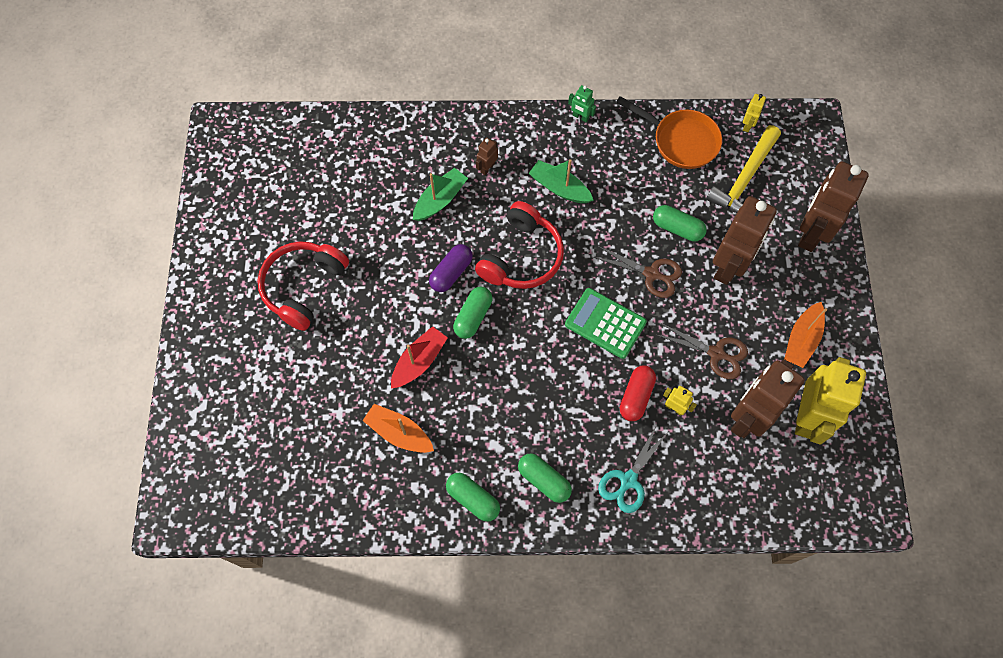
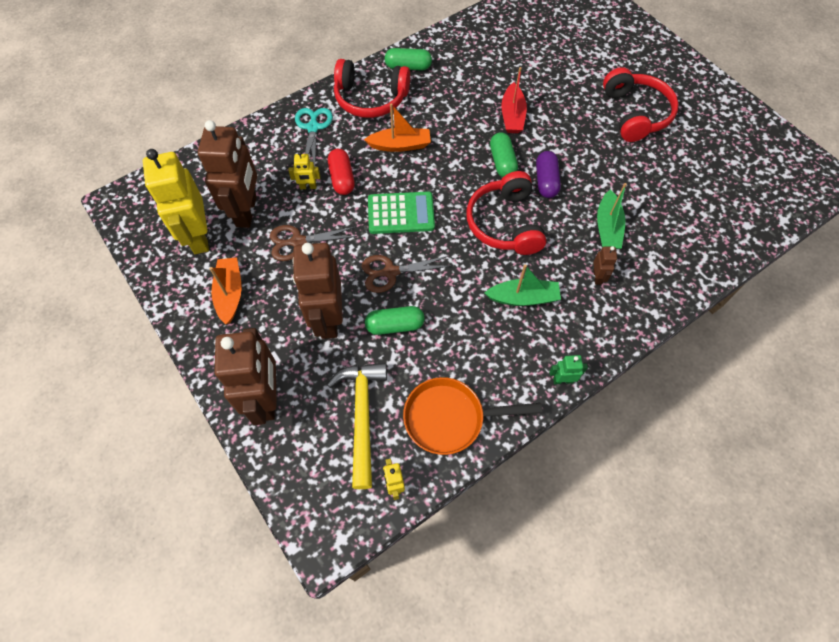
camera: 145 degrees right, 5 degrees down
orange boat [363,404,434,453] -> orange boat moved to [364,104,431,152]
green capsule [518,453,572,503] -> red headphones [334,59,410,118]

